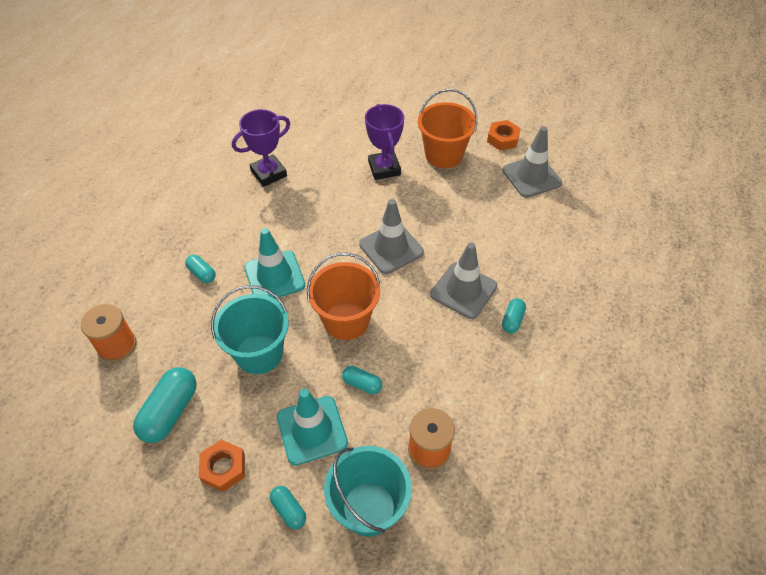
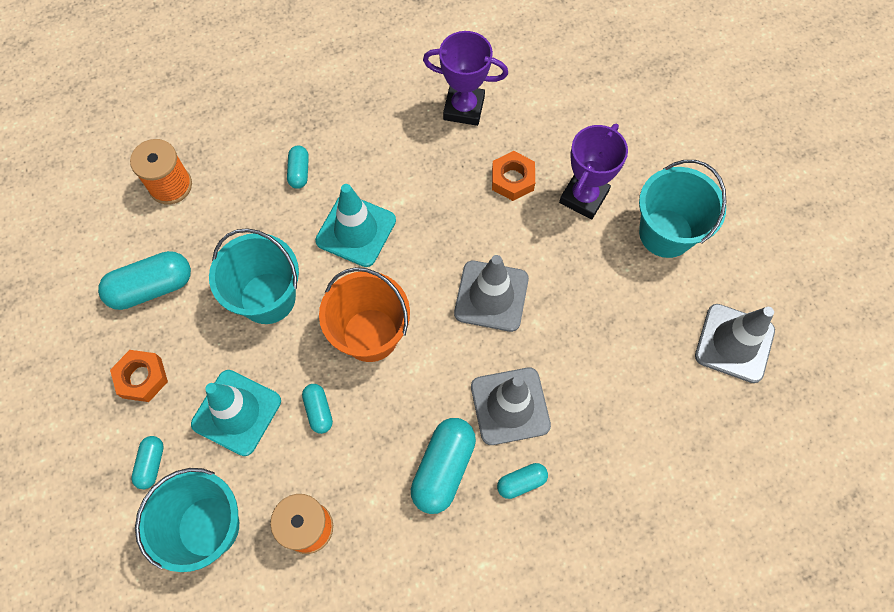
camera: 45 degrees right, 15 degrees up
orange bucket [418,89,478,168] -> turquoise bucket [639,160,727,258]
orange nut [487,120,521,150] -> orange nut moved to [492,151,535,201]
none -> turquoise capsule [411,418,476,514]

